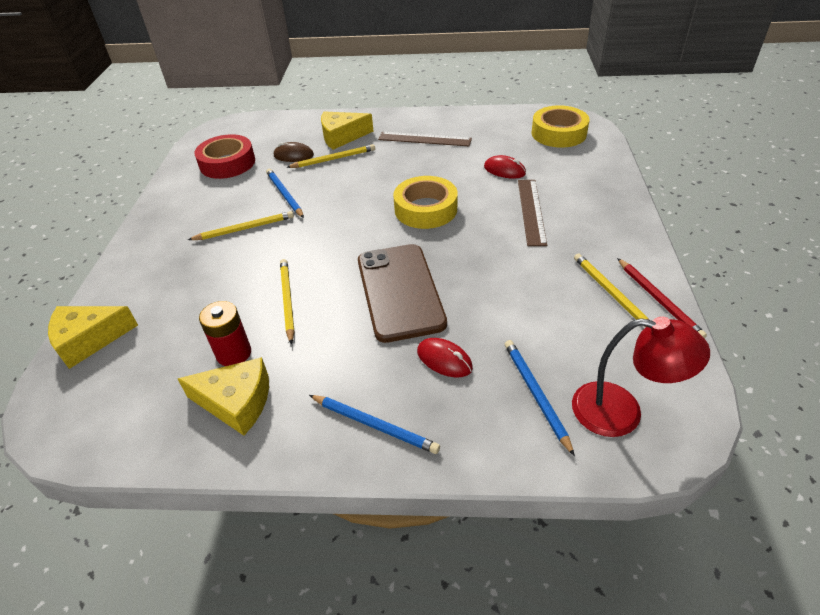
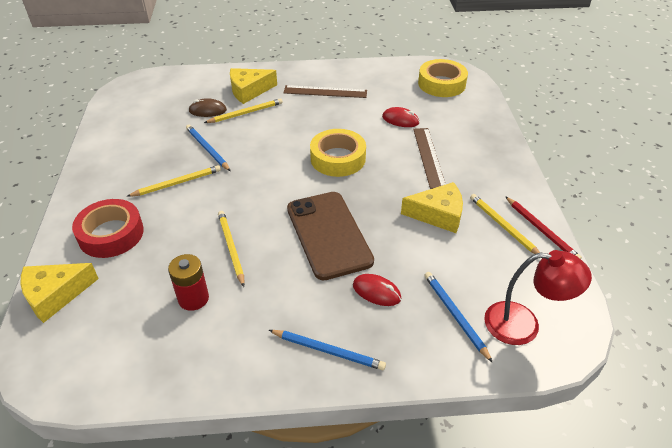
camera: 10 degrees left, 0 degrees up
yellow cheese [178,357,269,436] -> yellow cheese moved to [401,182,463,233]
red tape [195,134,255,179] -> red tape moved to [72,199,144,258]

